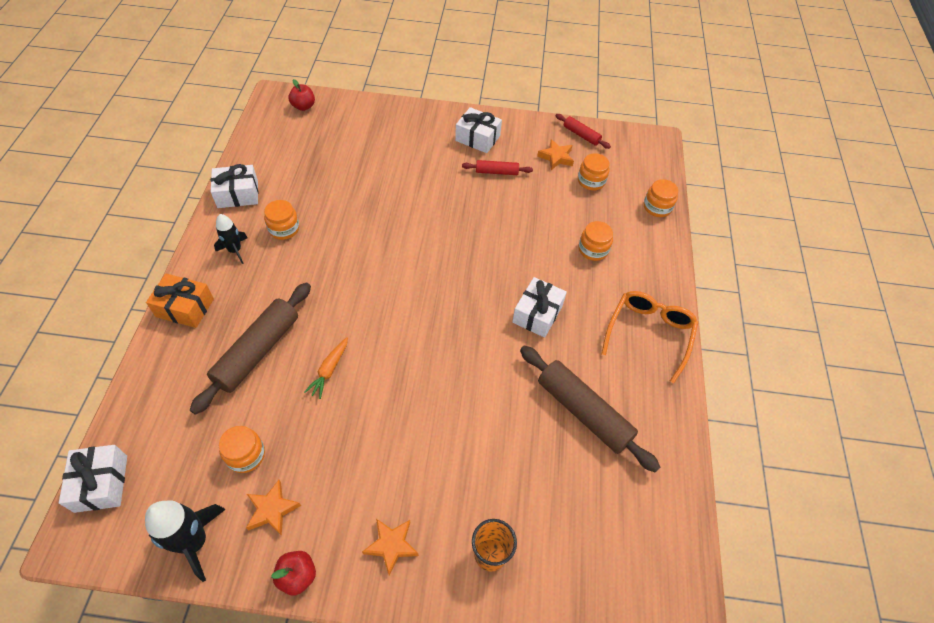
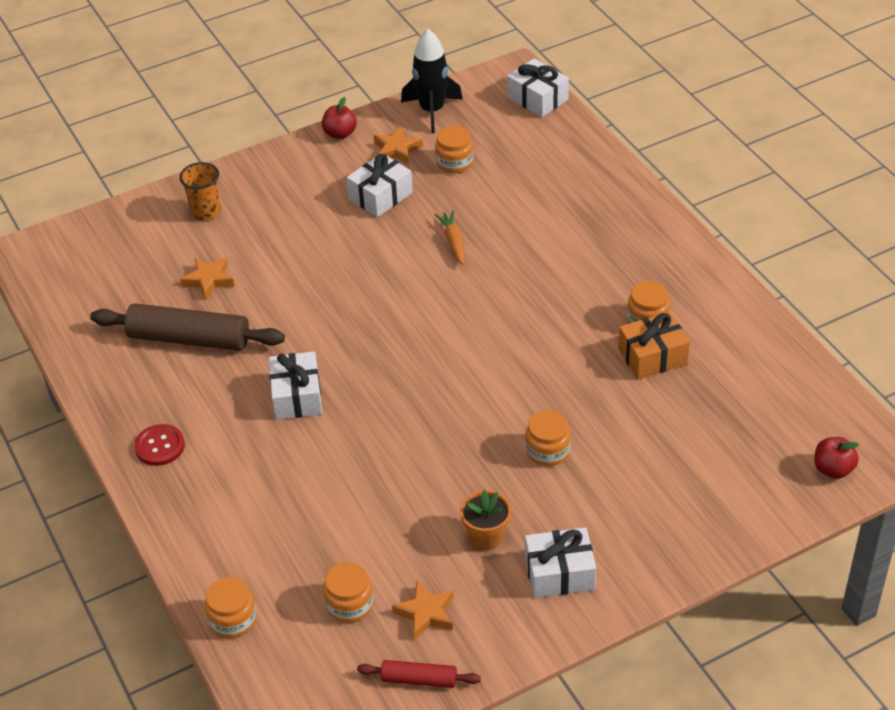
camera: 150 degrees right, 10 degrees down
orange gift [146,274,214,328] -> orange gift moved to [618,312,690,380]
brown rolling pin [190,283,311,415] -> none
white gift [211,164,258,208] -> white gift moved to [346,153,413,217]
black rocket [214,214,248,264] -> none
orange star [362,519,419,576] -> orange star moved to [180,257,234,300]
red rolling pin [462,160,533,175] -> orange flower pot [460,490,511,550]
orange jar [579,221,613,261] -> orange jar moved to [525,410,571,466]
orange glasses [601,291,698,384] -> red button [134,424,185,466]

